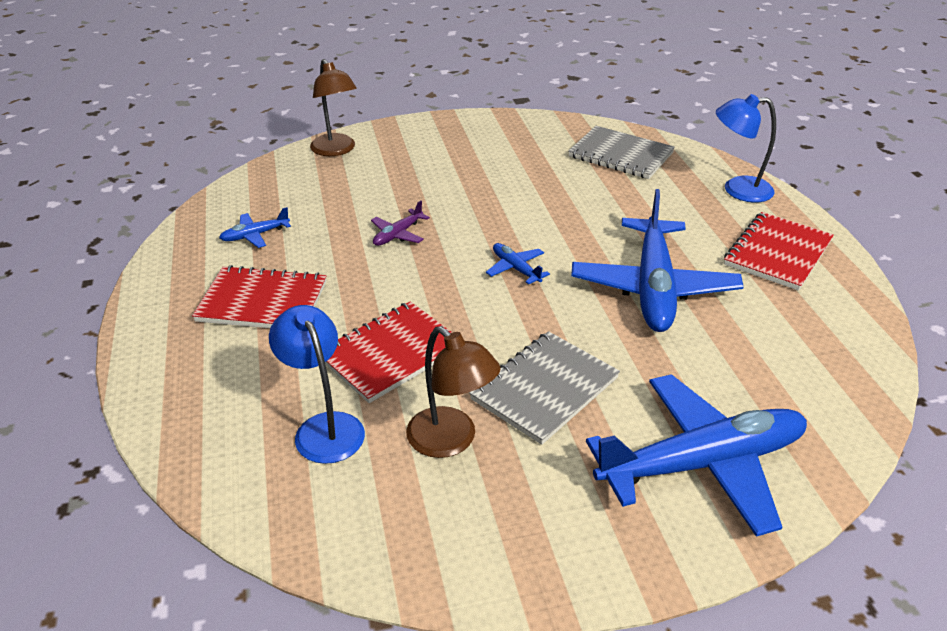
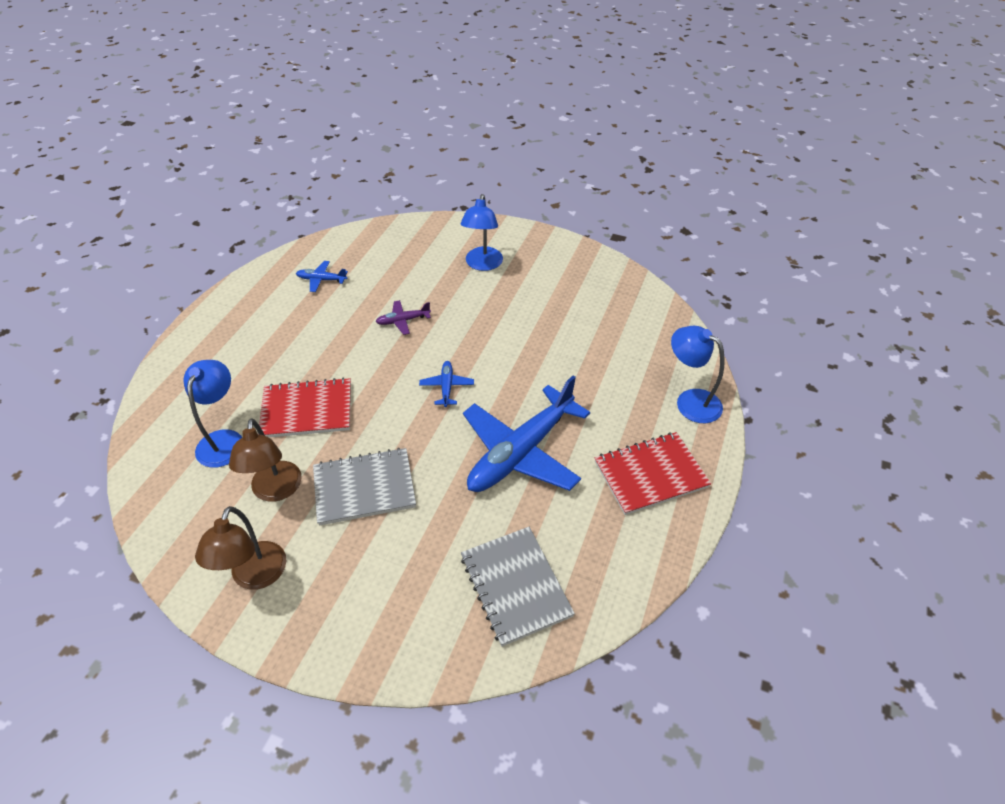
camera: 35 degrees right, 10 degrees up
red notebook [192,265,327,328] -> none
brown lamp [310,59,357,156] -> brown lamp moved to [195,506,286,590]
grey notebook [568,126,675,179] -> grey notebook moved to [461,527,575,647]
blue plane [586,374,807,537] -> none
none -> blue lamp [460,194,503,271]

